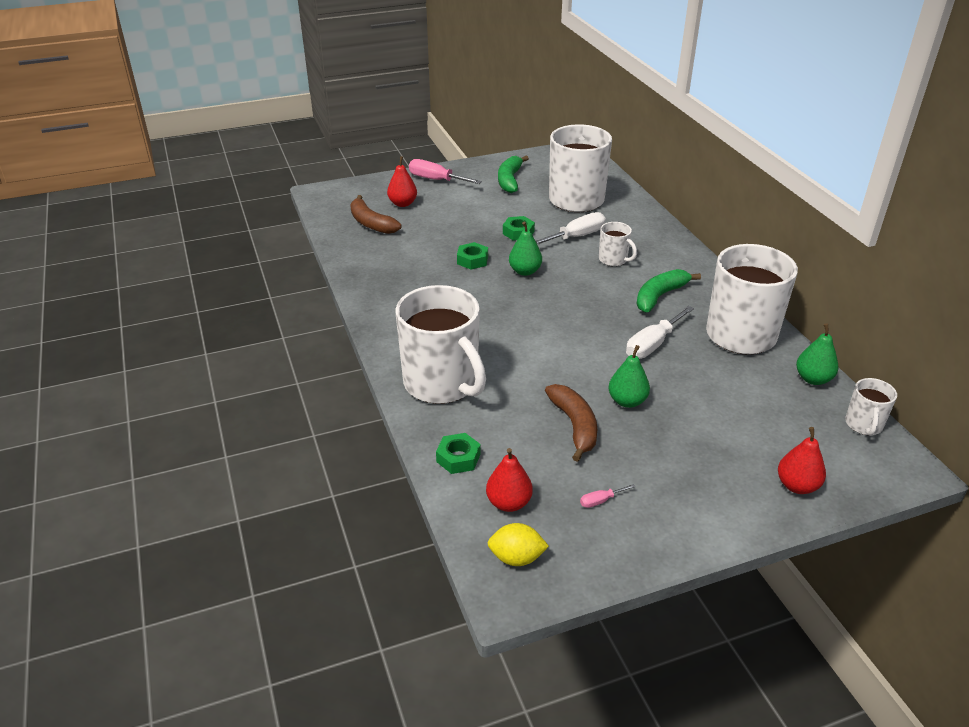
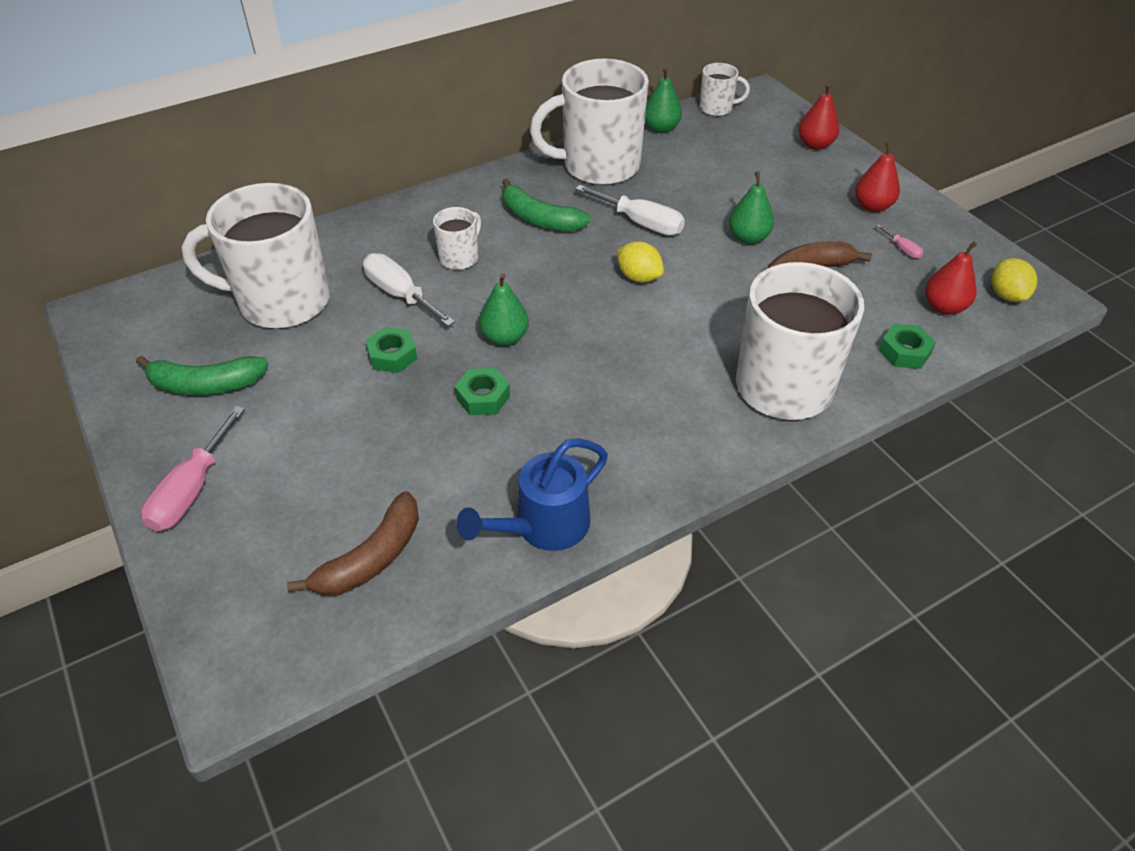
camera: 100 degrees left, 10 degrees up
red pear [387,156,417,207] -> red pear moved to [855,141,900,212]
none -> blue watering can [457,438,608,551]
none -> yellow lemon [617,241,664,283]

